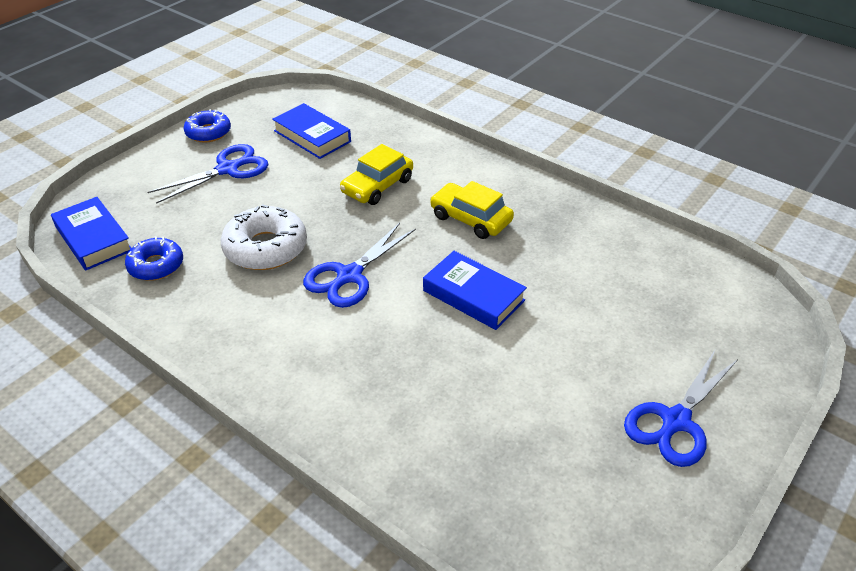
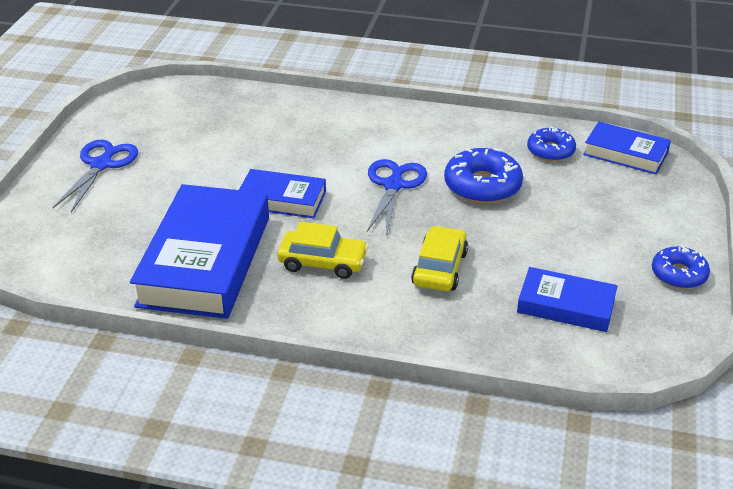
camera: 155 degrees right, 5 degrees down
blue scissors [147,144,268,204] -> none
white donut [221,204,307,270] -> blue donut [444,148,523,203]
none -> blue book [130,184,269,319]

